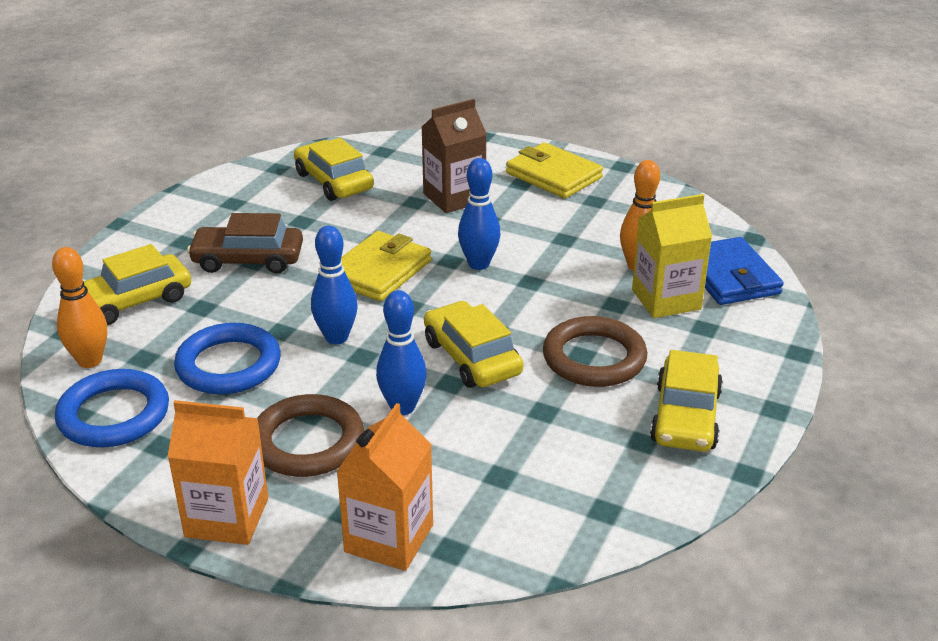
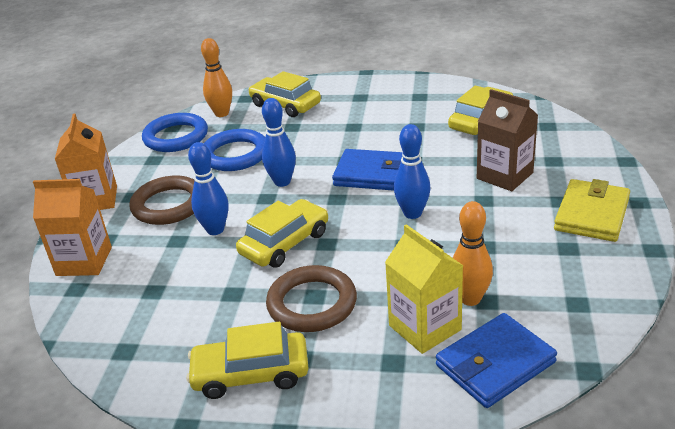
camera: 75 degrees right, 0 degrees up
brown car [187,213,303,274] -> none
yellow wallet [341,231,431,301] -> blue wallet [332,149,403,191]

